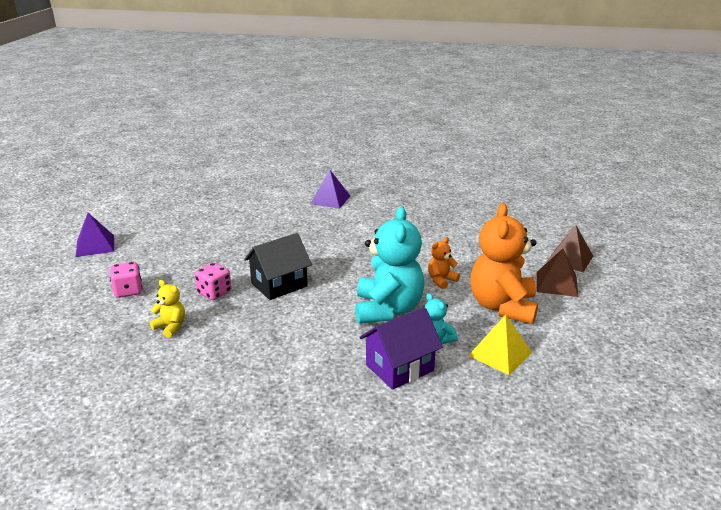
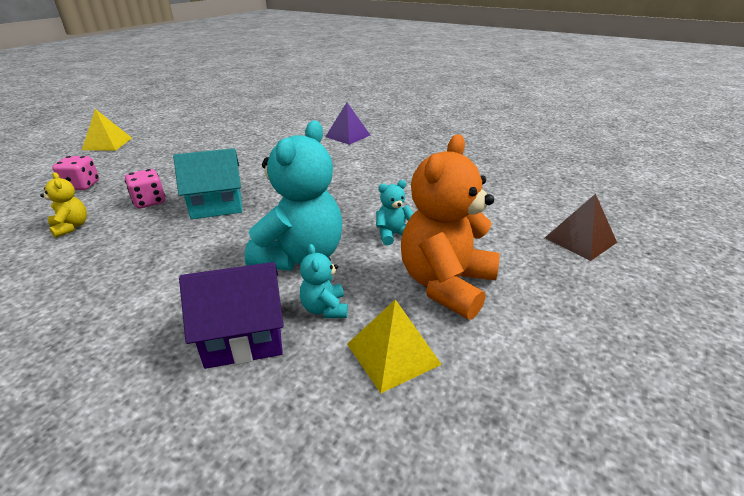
camera: 20 degrees right, 5 degrees up
purple pyramid [76,213,114,257] -> yellow pyramid [82,109,132,151]
black house [244,233,312,300] -> turquoise house [173,148,242,219]
orange teddy bear [428,237,460,289] -> turquoise teddy bear [376,180,414,245]
brown pyramid [537,249,578,297] -> none

